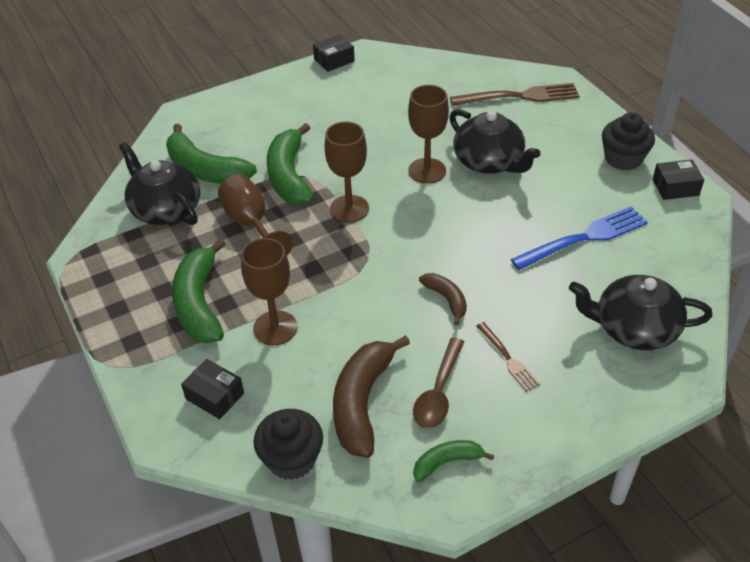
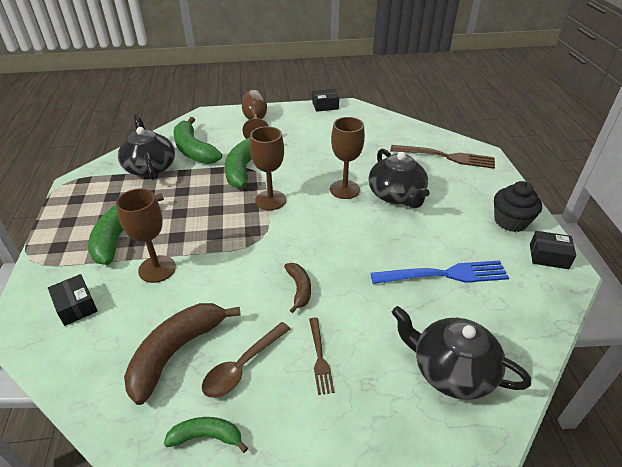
camera: 20 degrees right, 5 degrees down
brown goblet [218,175,293,255] -> brown goblet moved to [242,90,269,139]
black cupcake [253,409,323,480] -> none

